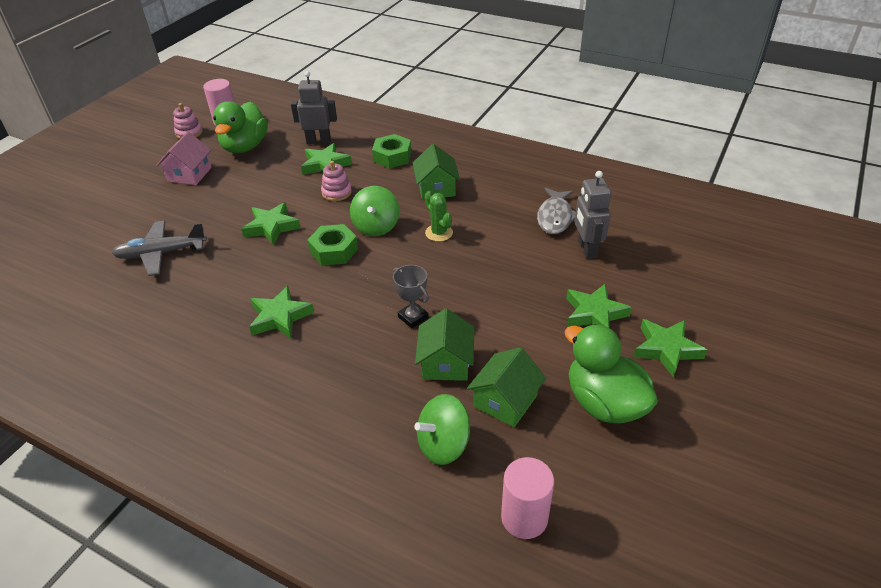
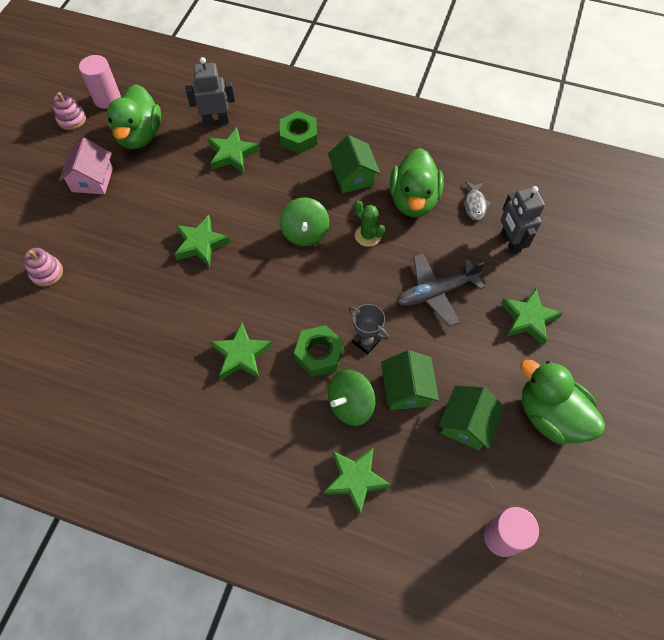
camera: 10 degrees left, 20 degrees up
grey plane [112,221,207,276] -> grey plane moved to [397,253,485,326]
green nut [307,224,358,266] -> green nut moved to [294,325,344,377]
pink stacking toy [321,161,352,201] -> pink stacking toy moved to [23,248,63,287]
green spinning top [414,394,470,465] -> green spinning top moved to [328,370,375,426]
grey fish [537,188,576,234] -> grey fish [465,182,491,220], size x0.65
green star [634,319,707,378] -> green star moved to [324,447,391,515]
none -> green duck [390,148,444,217]

